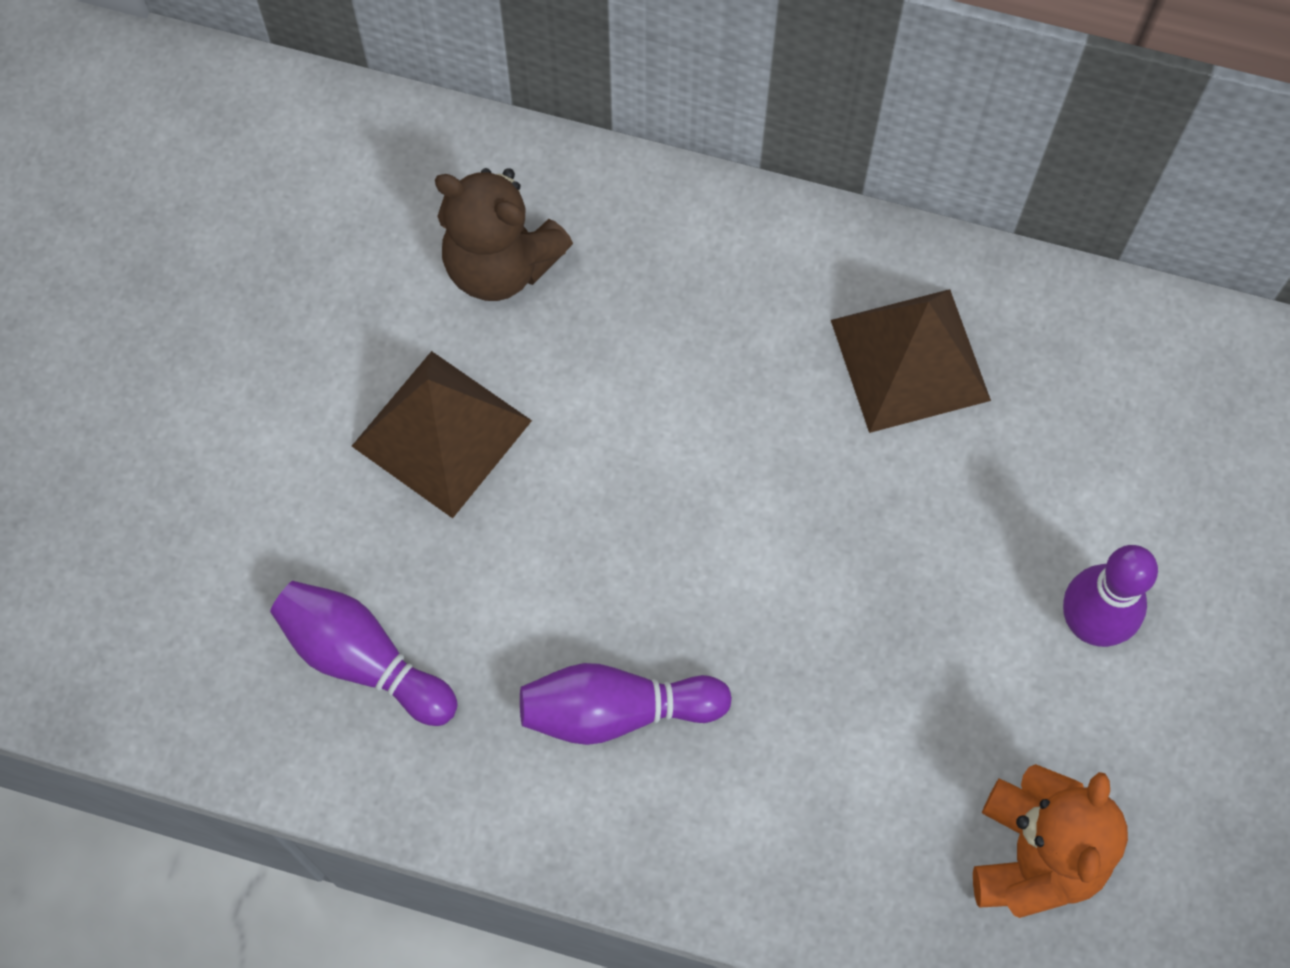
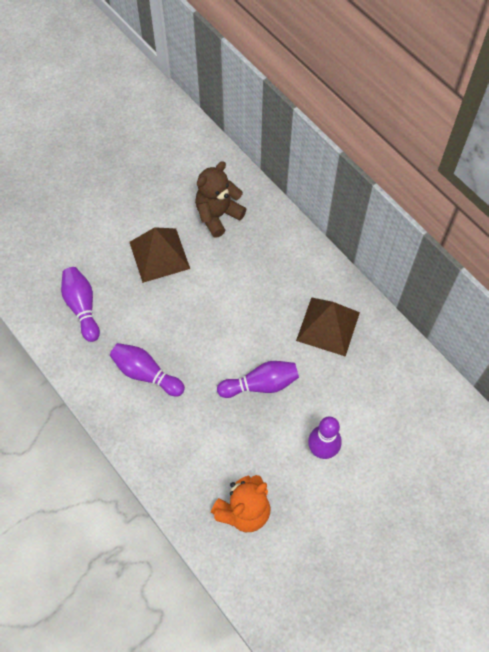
camera: 35 degrees right, 5 degrees down
brown teddy bear [435,168,573,301] -> brown teddy bear turned 75 degrees clockwise [195,161,246,238]
none -> purple bowling pin [217,361,299,398]

